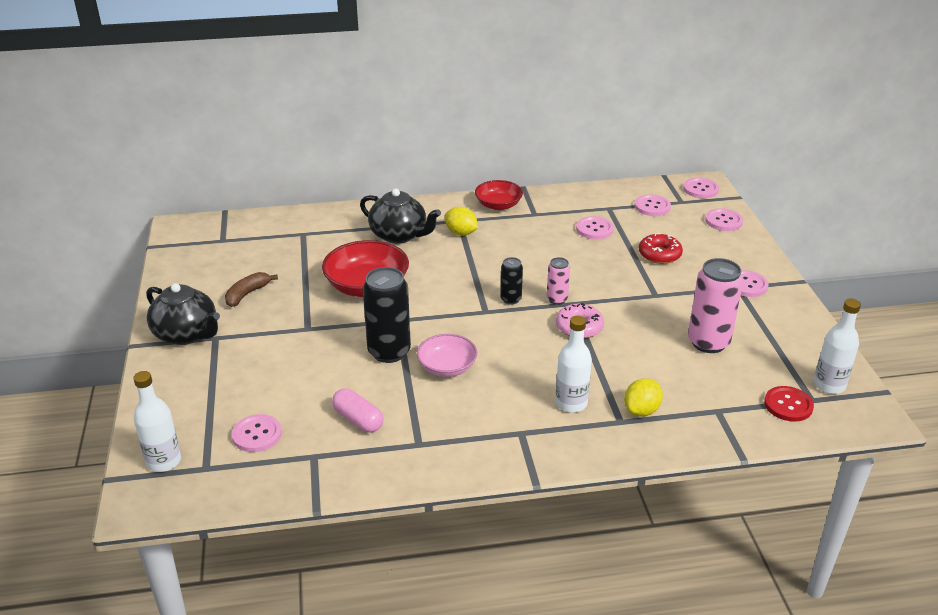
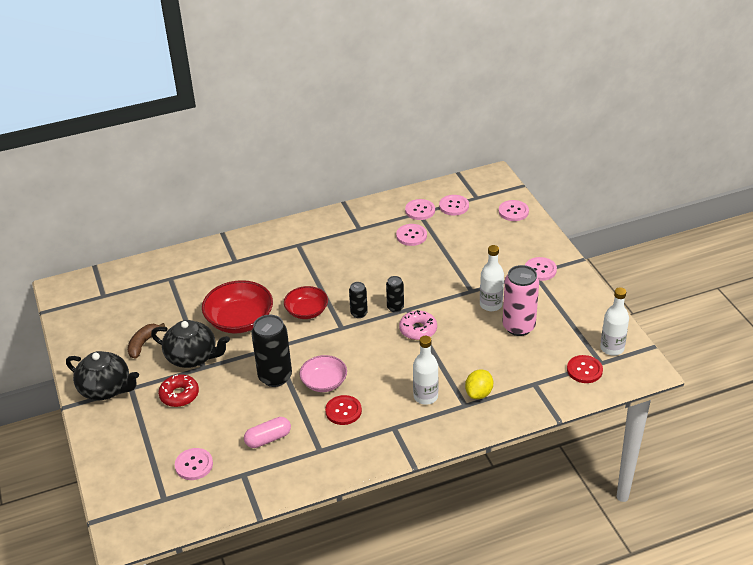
camera: 10 degrees left, 5 degrees up
white bottle [133,371,181,472] -> white bottle moved to [480,245,504,311]
pink capsule [332,388,384,433] -> pink capsule turned 60 degrees counterclockwise [244,417,291,448]
black teapot [360,189,441,244] -> black teapot moved to [151,320,230,368]
yellow lemon [445,207,478,236] -> none
red bowl [475,180,523,210] -> red bowl moved to [284,286,328,319]
pink can [547,257,570,305] -> black can [386,276,404,312]
red donut [639,233,683,264] -> red donut moved to [158,374,199,407]
pink button [683,178,719,198] -> pink button moved to [405,199,435,220]
none -> red button [325,395,362,425]

